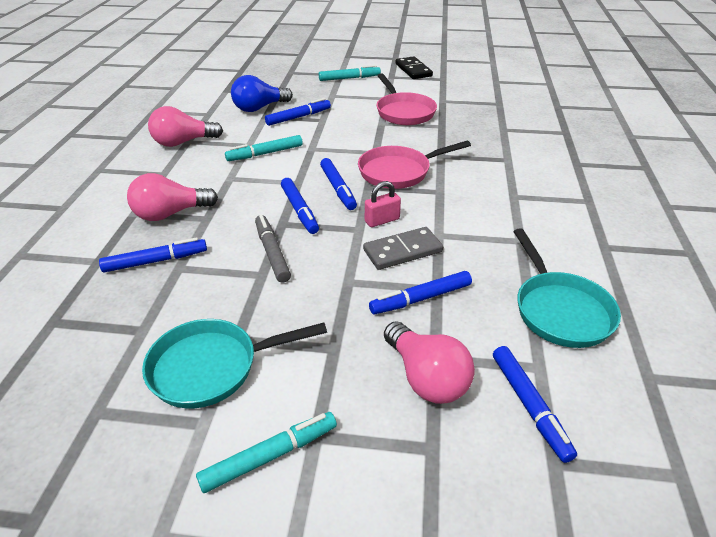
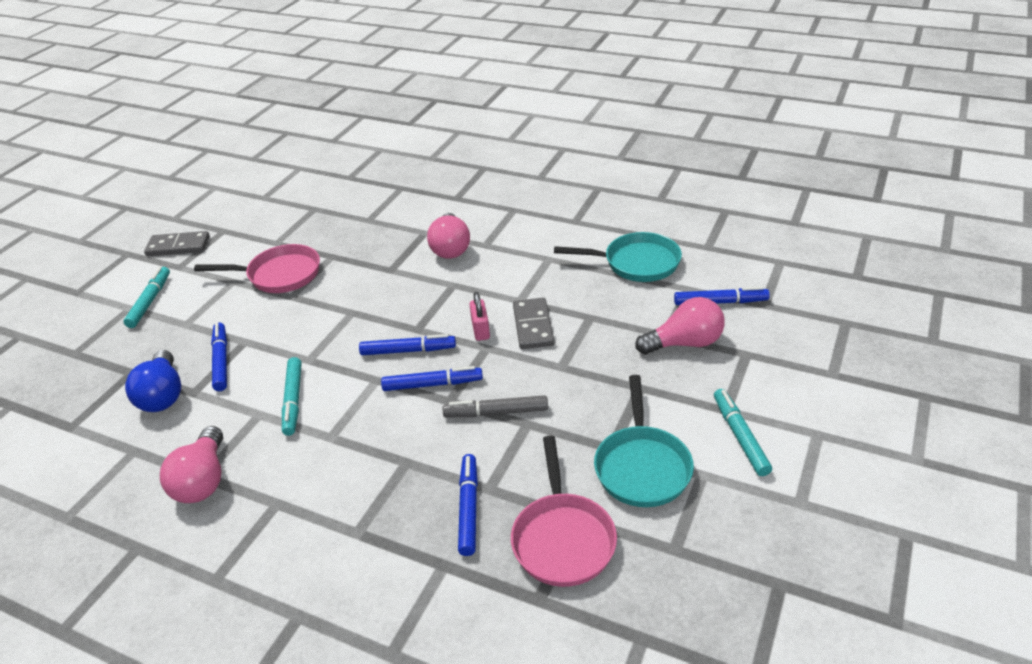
camera: 70 degrees left, 0 degrees up
pink light bulb [127,173,218,221] -> pink light bulb moved to [427,213,470,259]
pink pan [358,141,471,189] -> pink pan moved to [511,436,617,587]
blue marker [369,271,472,314] -> none
black domino [395,56,433,79] -> grey domino [144,231,210,256]

